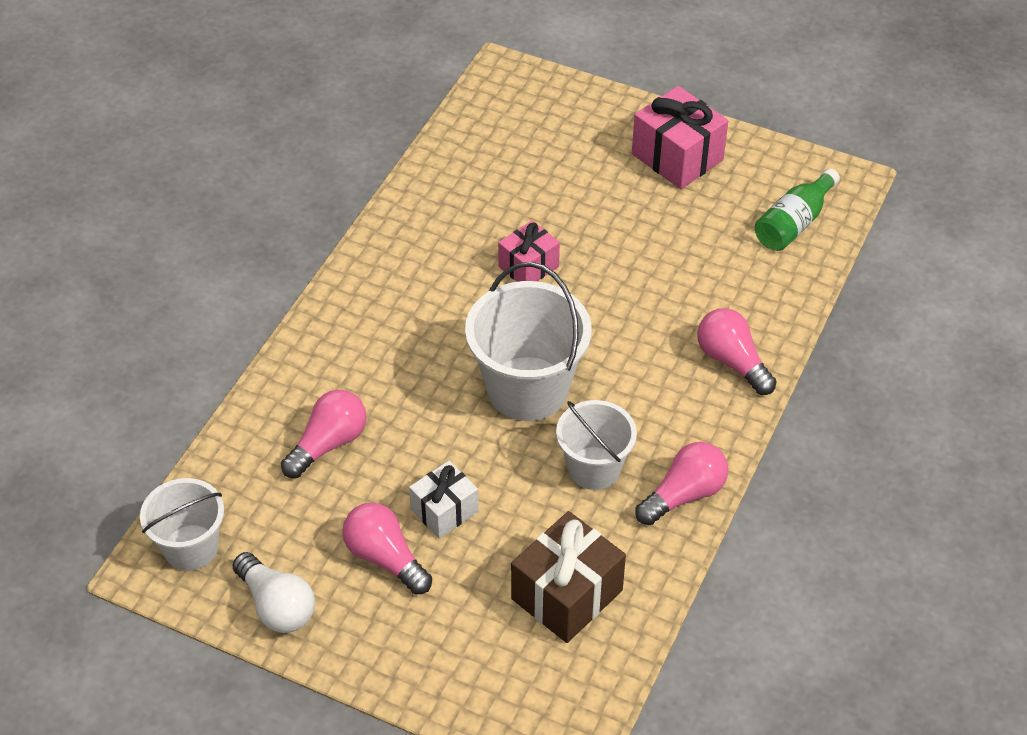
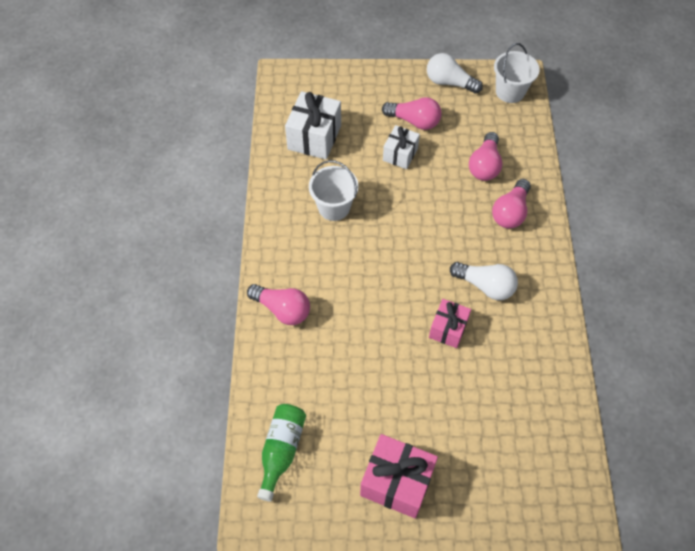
camera: 155 degrees right, 10 degrees up
white bucket [465,262,592,421] -> none
brown gift [511,511,626,643] -> white gift [285,91,341,160]
pink light bulb [635,442,728,525] -> pink light bulb moved to [492,179,531,228]
none -> white light bulb [450,262,518,300]

